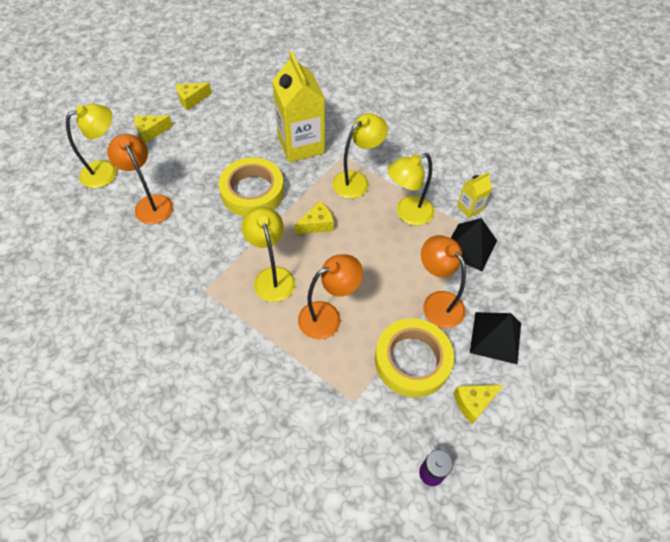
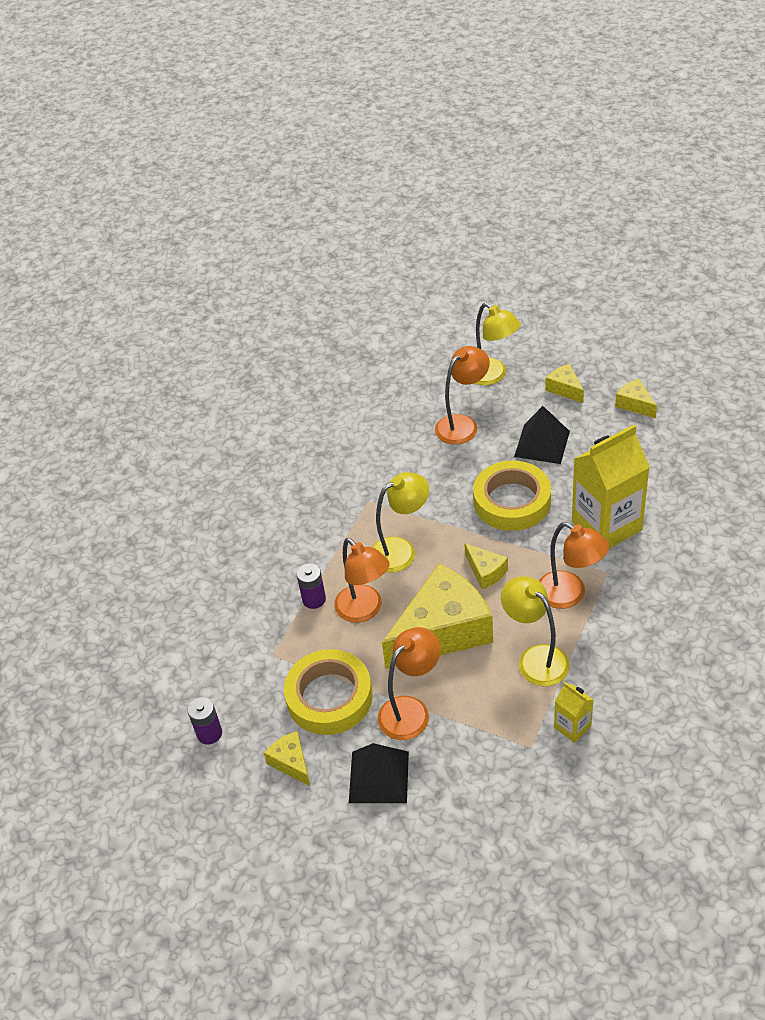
camera: 85 degrees right, 10 degrees down
yellow lamp [332,113,388,199] -> orange lamp [539,522,609,609]
black pyramid [451,218,497,271] -> black pyramid moved to [514,406,570,464]
none -> purple battery [297,563,326,609]
none -> yellow cheese [382,563,493,669]

